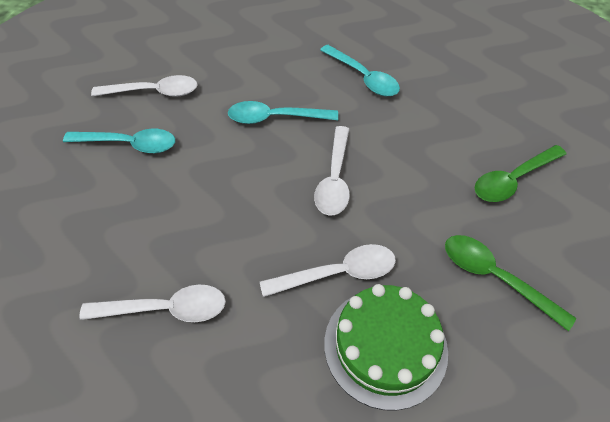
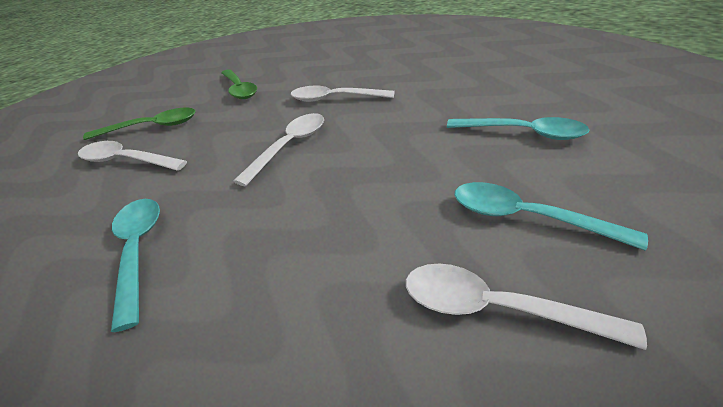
camera: 155 degrees left, 15 degrees down
white spoon [79,285,226,322] -> white spoon moved to [78,141,187,171]
turquoise spoon [228,101,338,124] -> turquoise spoon moved to [447,117,589,140]
green cake [324,284,448,411] -> none

